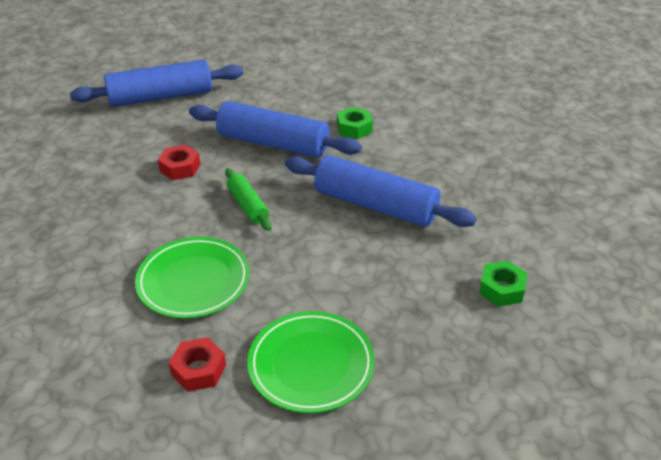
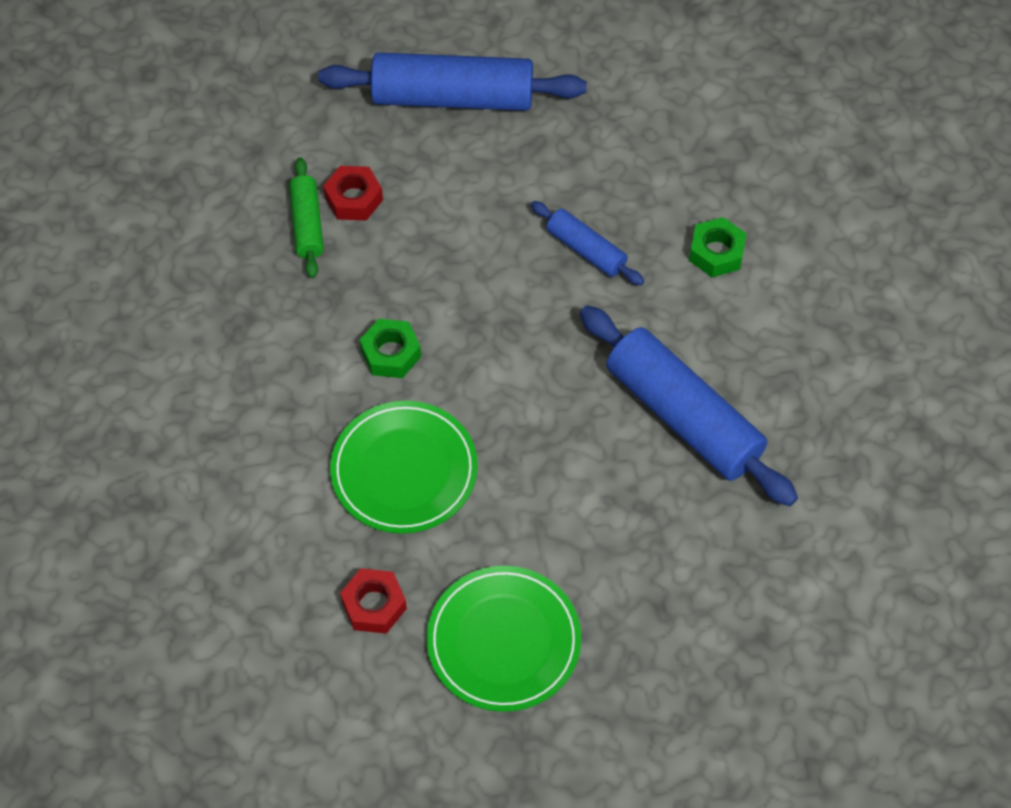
camera: 20 degrees right, 20 degrees up
red nut [158,145,201,180] -> red nut moved to [323,166,383,221]
blue rolling pin [189,101,362,158] -> blue rolling pin [531,201,644,285], size x0.51
green rolling pin [225,168,271,231] -> green rolling pin moved to [289,157,324,278]
green nut [479,261,527,307] -> green nut moved to [359,319,421,378]

